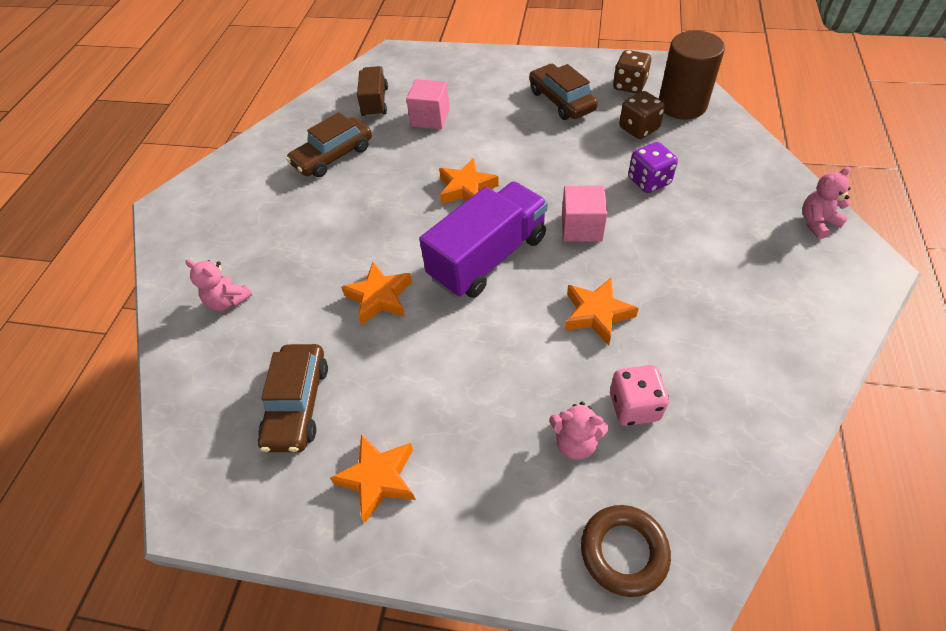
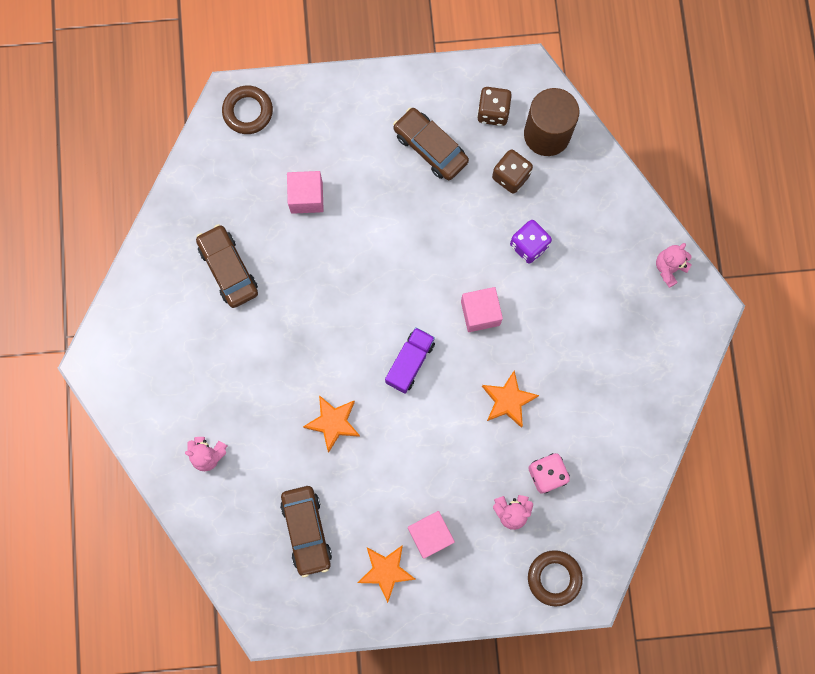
camera: 20 degrees left, 25 degrees up
brown car [286,112,372,177] -> brown car turned 120 degrees clockwise [196,224,258,308]
brown truck [357,66,388,117] -> none
purple truck [419,181,548,298] -> purple truck [385,327,435,394], size x0.58
orange star [439,158,499,204] -> none
none -> brown ring [222,85,273,134]
none -> pink cube [408,511,455,559]

